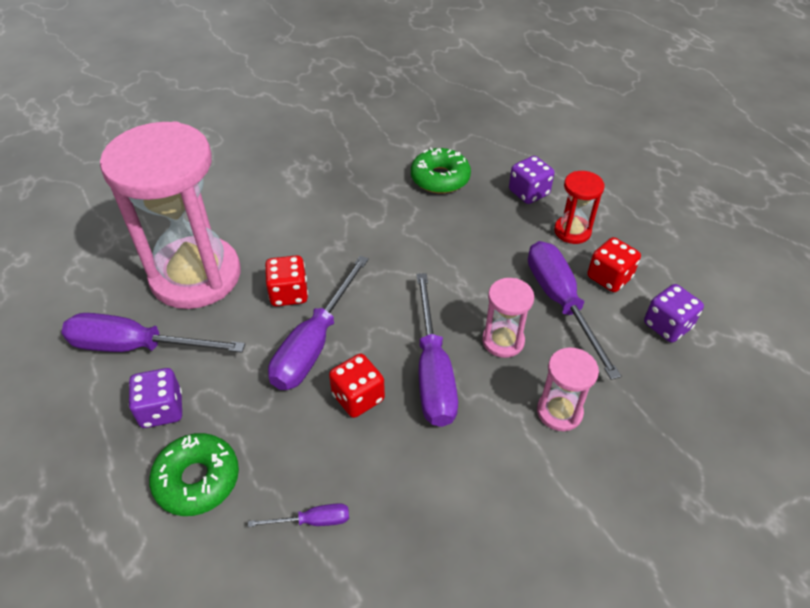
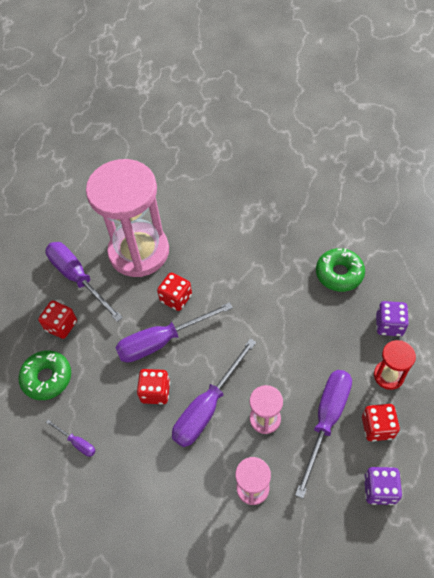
camera: 45 degrees right, 10 degrees up
purple dice [129,368,182,428] -> red dice [38,300,77,339]

